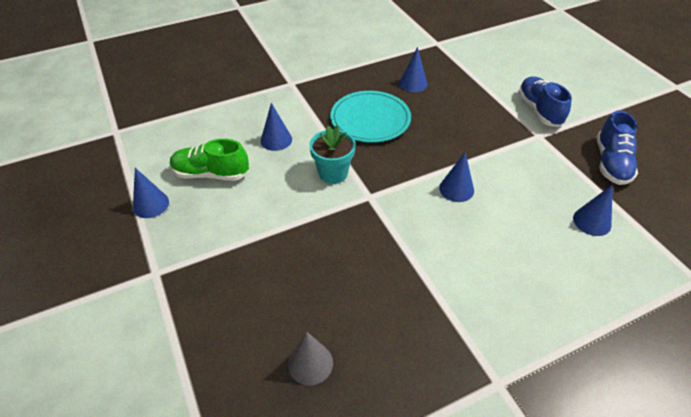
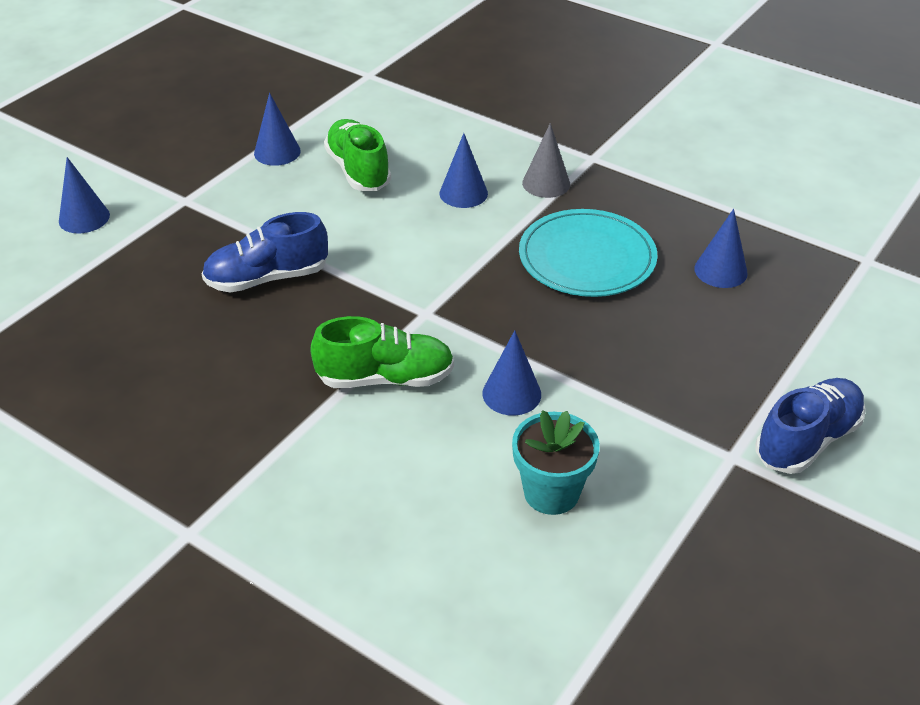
camera: 60 degrees right, 5 degrees down
grey cone [288,332,333,385] -> grey cone moved to [522,123,570,198]
turquoise flower pot [309,125,356,184] -> turquoise flower pot moved to [512,410,600,515]
blue cone [573,184,613,236] -> blue cone moved to [59,157,110,233]
blue shoe [596,110,638,185] -> blue shoe moved to [202,212,328,293]
none -> green shoe [310,316,454,388]

